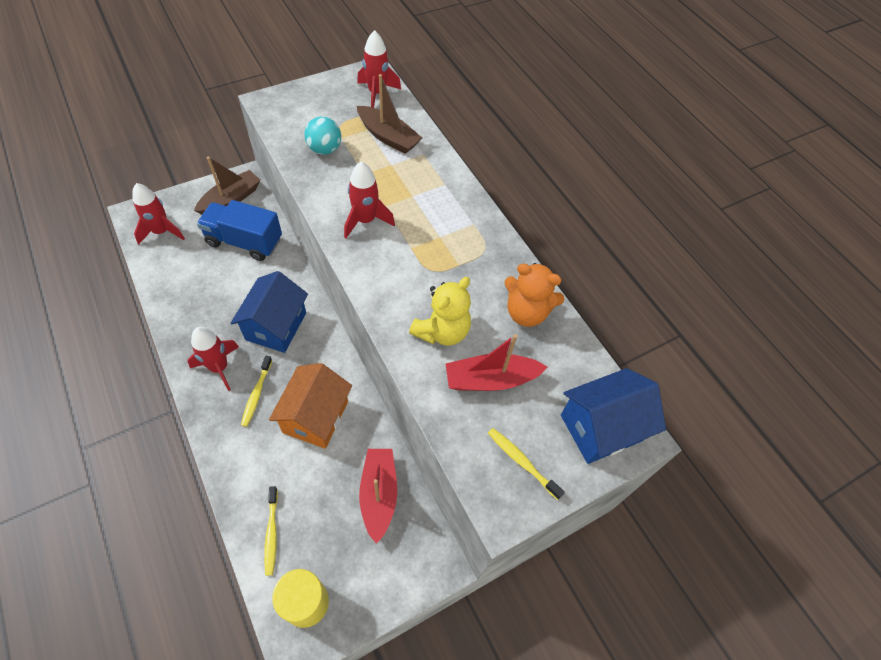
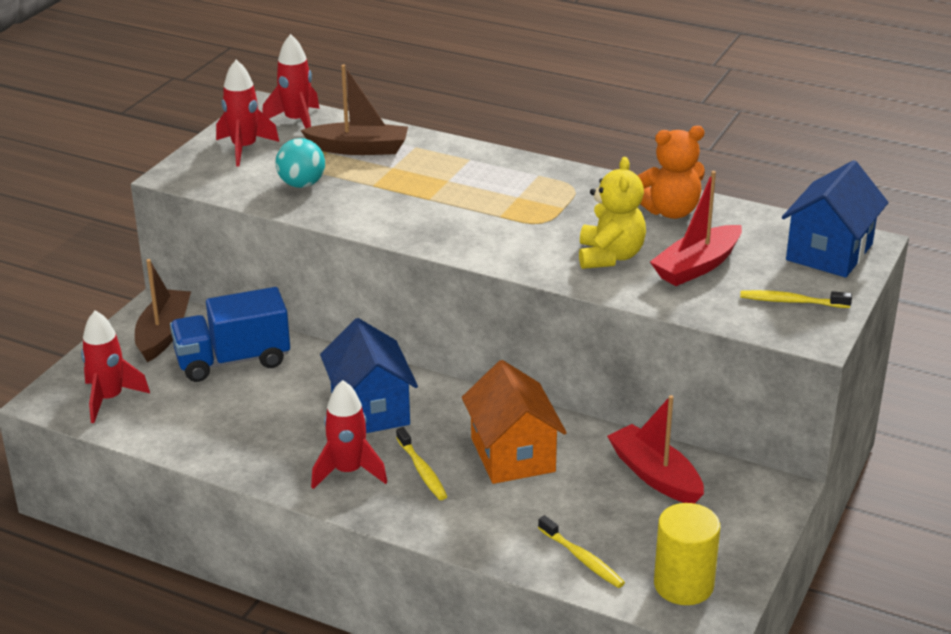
camera: 30 degrees left, 25 degrees down
red rocket [344,161,395,238] -> red rocket moved to [216,60,279,166]

